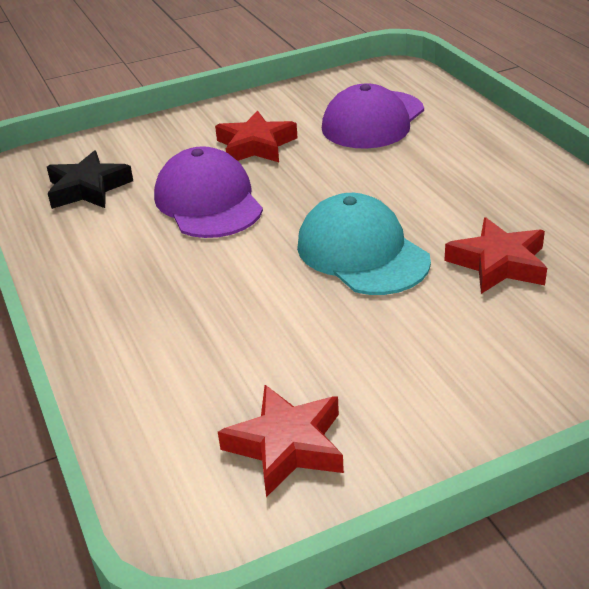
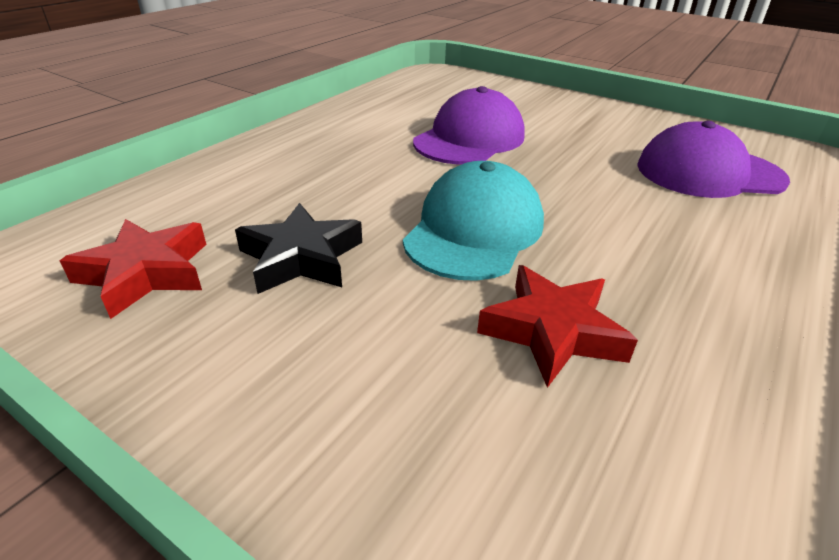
camera: 55 degrees right, 0 degrees up
black star [47,150,133,209] -> black star moved to [235,203,362,294]
red star [215,110,298,162] -> none

